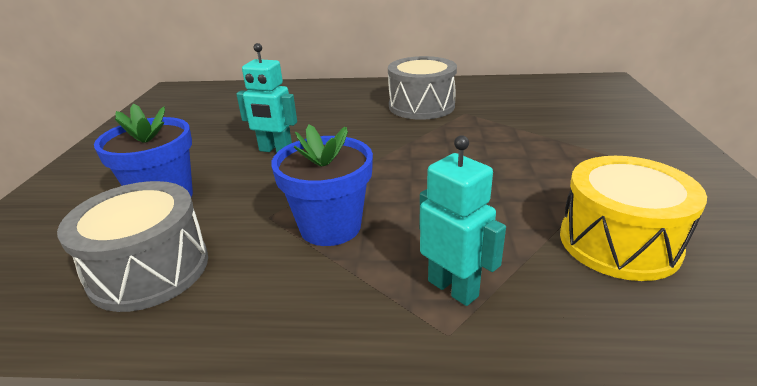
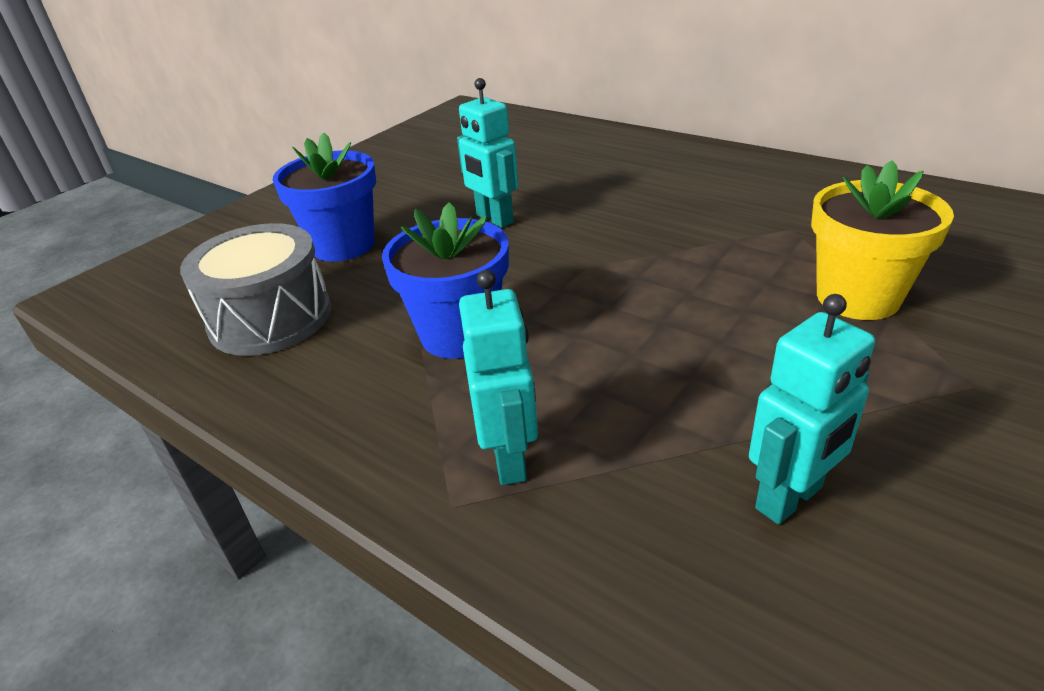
camera: 35 degrees right, 5 degrees up
grey drum [388,56,457,120] -> none
yellow drum [560,156,707,281] -> turquoise robot [749,294,875,524]
none -> yellow flower pot [811,160,954,320]

